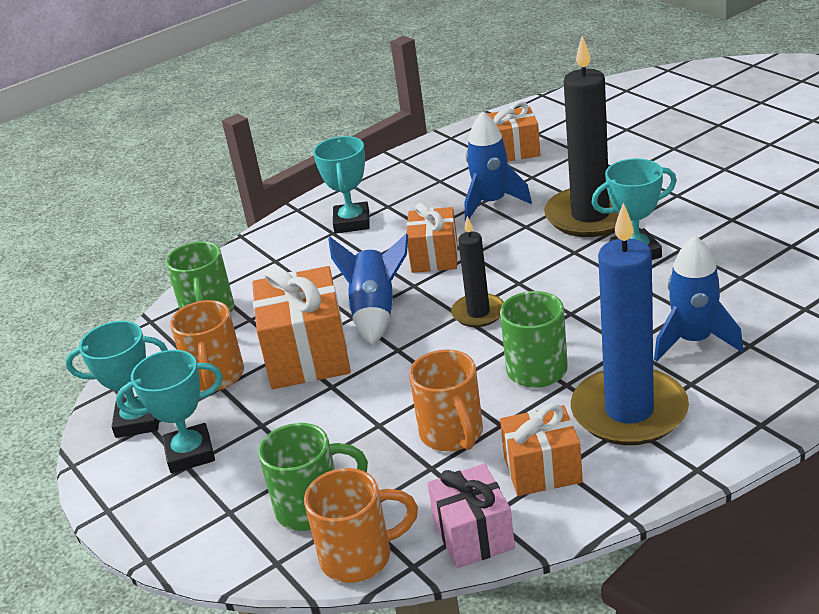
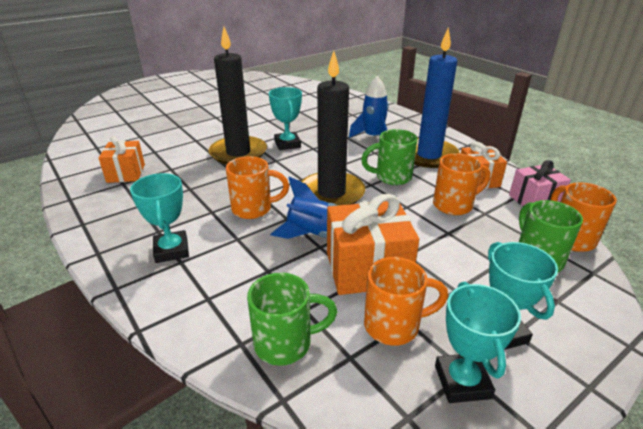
camera: 95 degrees left, 0 degrees up
turquoise trophy [313,136,370,233] -> turquoise trophy turned 75 degrees clockwise [130,173,189,263]
orange gift [406,203,458,273] -> orange mug [226,156,289,219]
black candle [451,216,504,327] -> black candle [301,51,365,206], size x1.86
blue rocket [465,111,532,221] -> none

